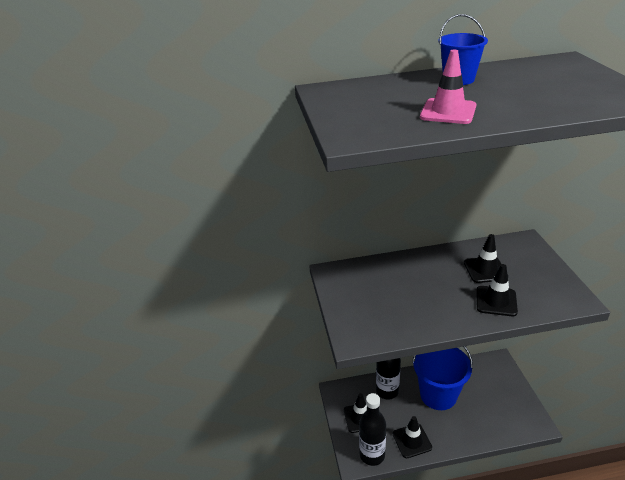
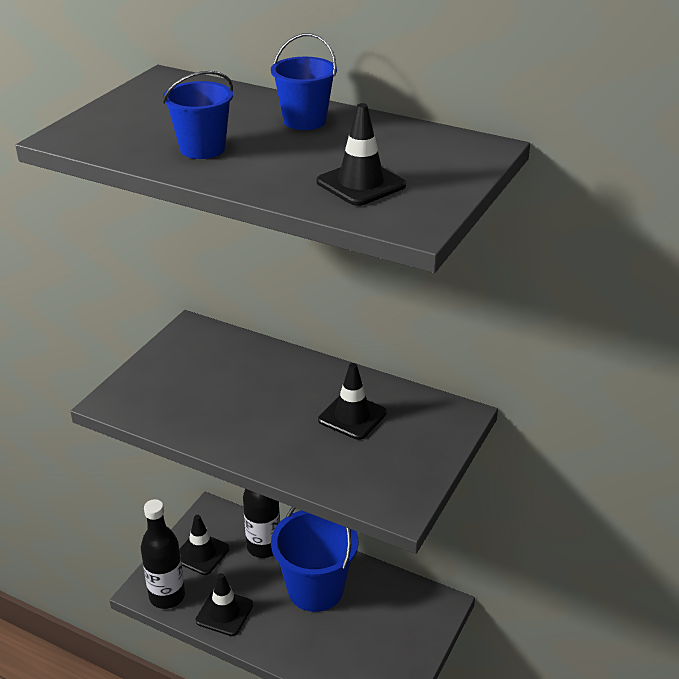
camera: 35 degrees right, 0 degrees up
pink traffic cone [420,50,476,124] -> blue bucket [163,71,233,159]
black traffic cone [476,264,518,316] -> black traffic cone moved to [317,103,406,206]

